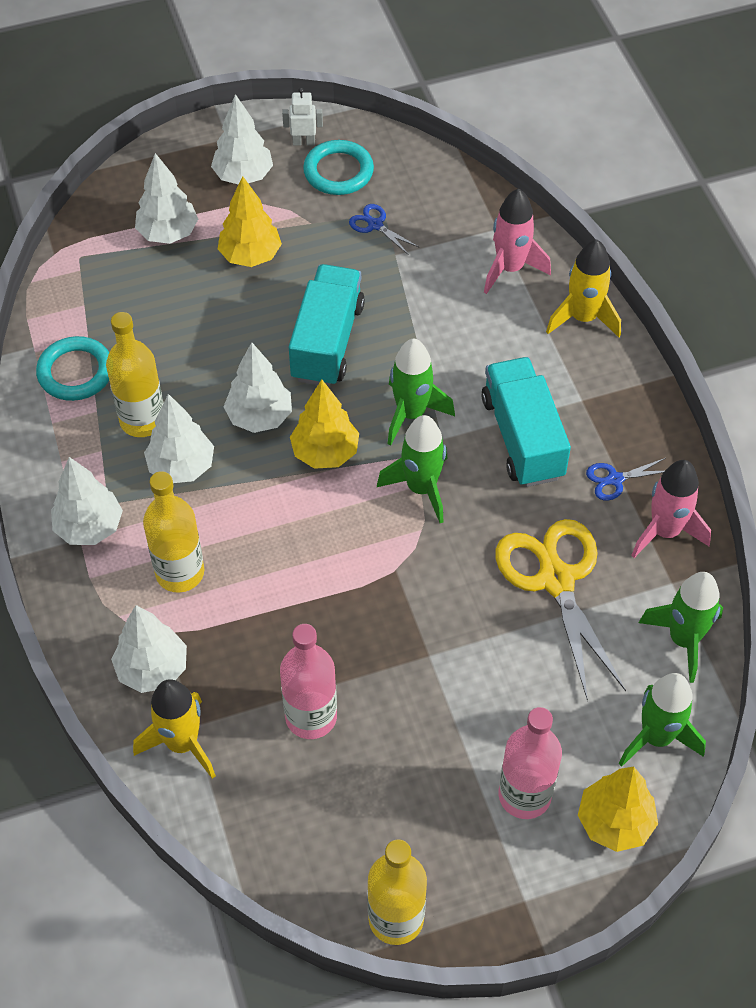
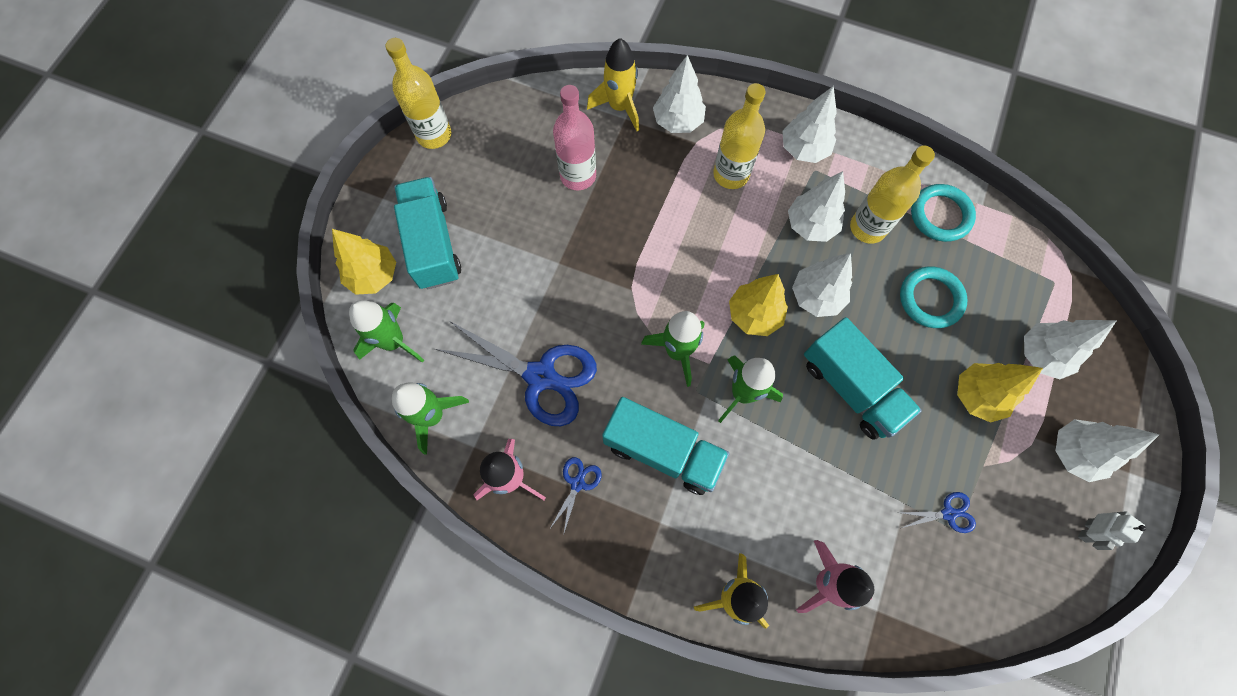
camera: 130 degrees right, 15 degrees up
turquoise ring [303,140,374,195] -> turquoise ring moved to [900,266,968,328]
yellow scissors [495,519,626,701] -> blue scissors [435,320,597,426]
pink bottle [498,707,562,819] -> turquoise truck [394,177,461,289]

